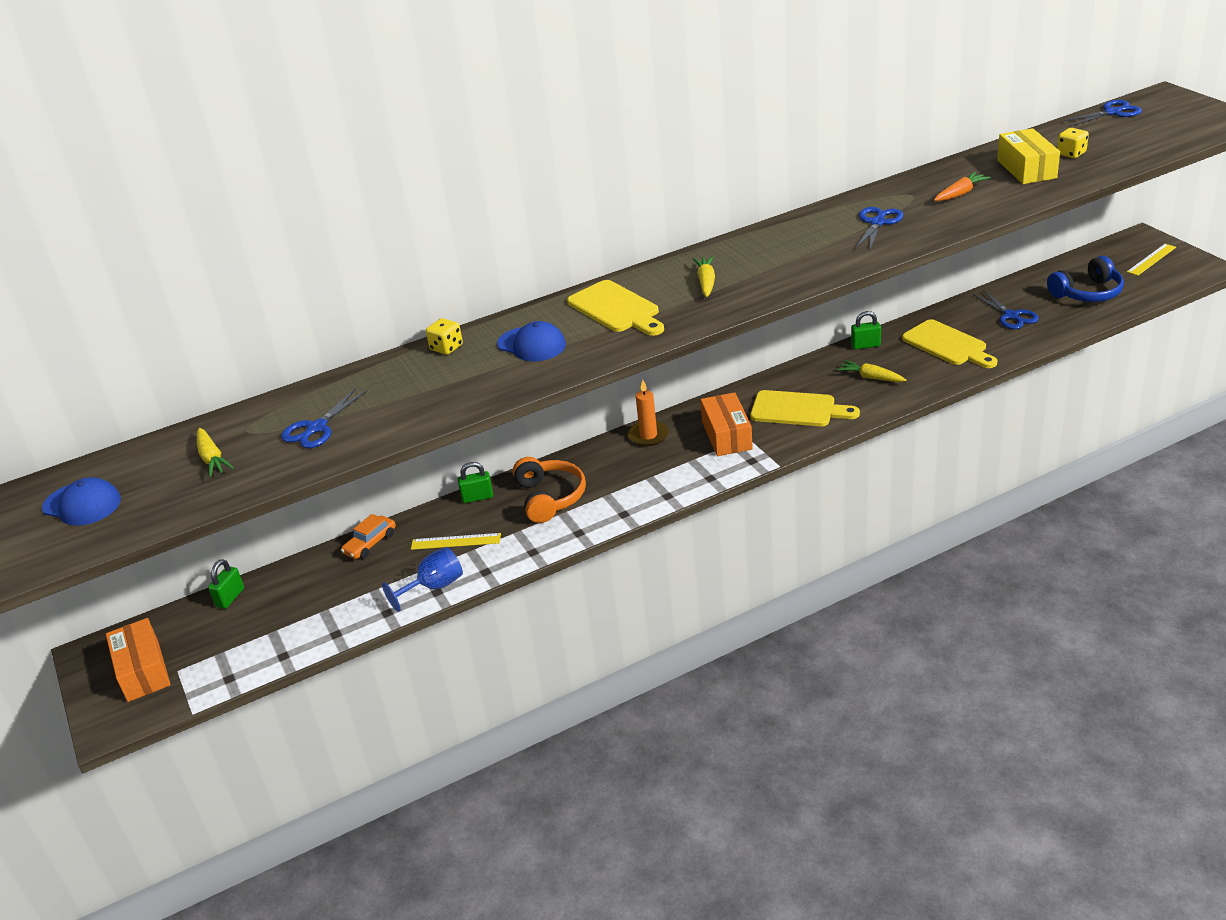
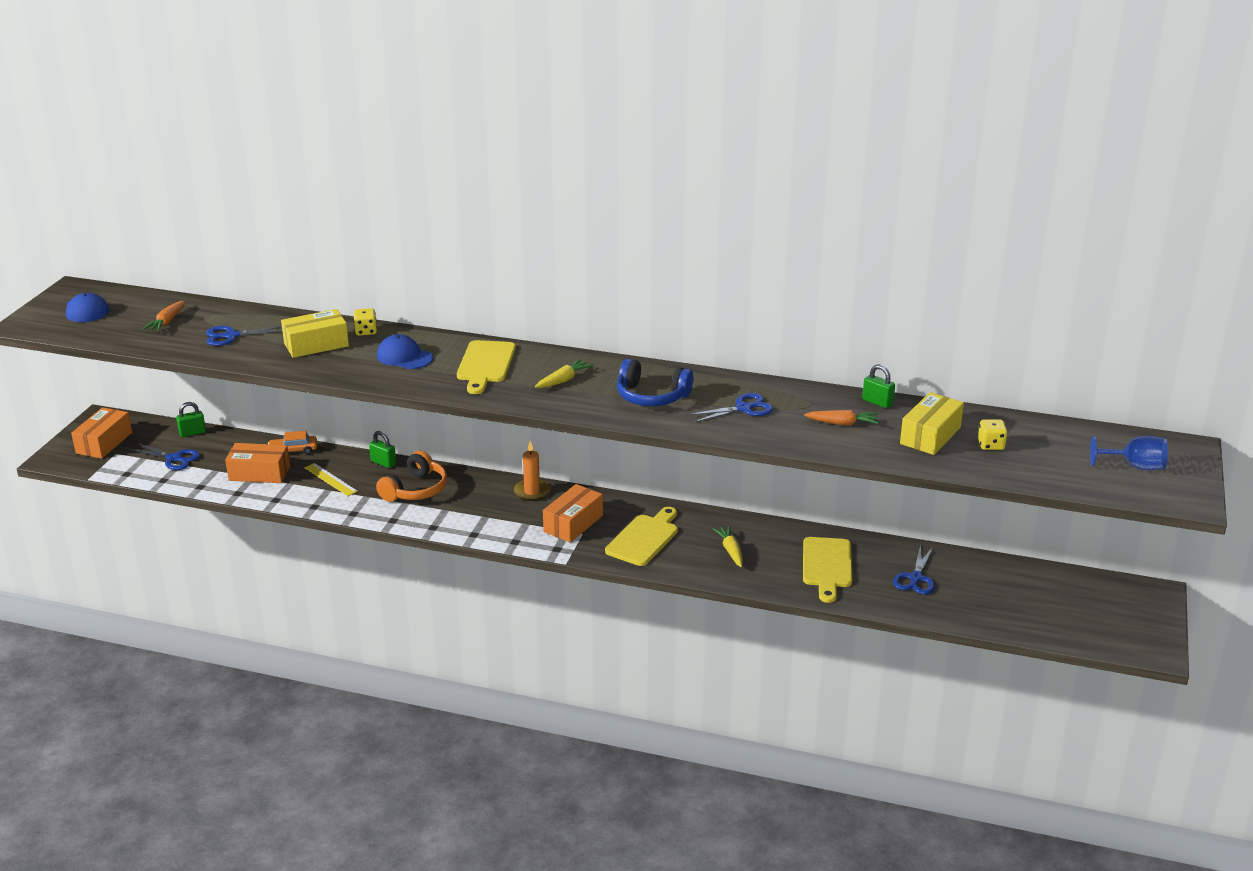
camera: 40 degrees right, 5 degrees down
yellow carrot [197,428,234,477] -> orange carrot [143,301,185,332]
blue goblet [382,547,463,612] -> blue goblet moved to [1090,436,1168,470]
blue cap [497,321,566,361] -> blue cap turned 135 degrees clockwise [377,334,433,369]
yellow cutting board [750,390,860,426] -> yellow cutting board turned 120 degrees counterclockwise [605,507,678,566]
green padlock [851,311,881,349] -> green padlock moved to [862,364,895,408]
blue headphones [1047,256,1124,302] -> blue headphones moved to [617,359,694,406]
blue scissors [1062,100,1142,126] -> blue scissors moved to [130,443,200,470]
yellow ruler [1127,244,1176,276] -> none
none -> orange box [225,443,290,483]
none -> yellow box [281,309,349,358]

